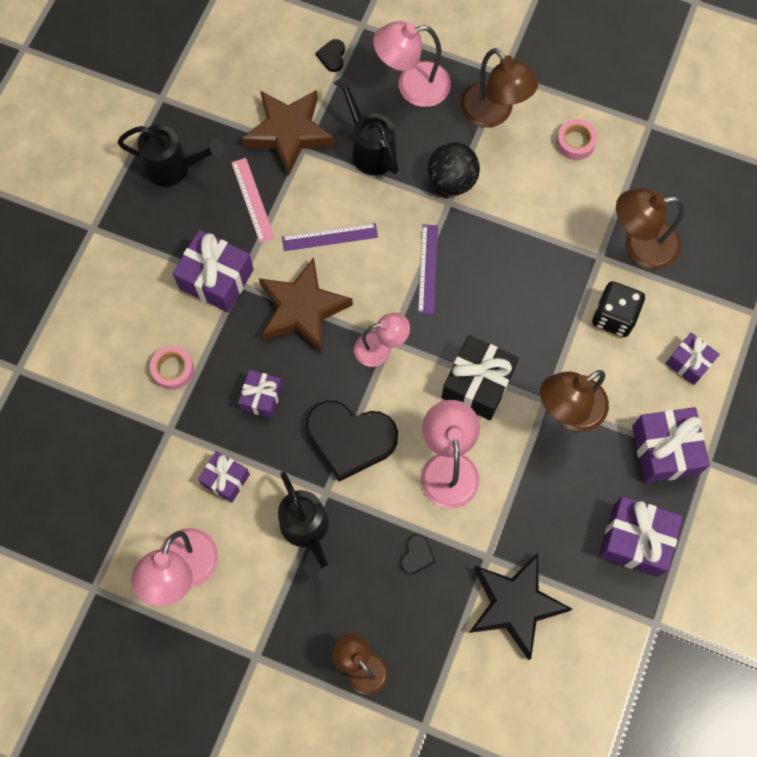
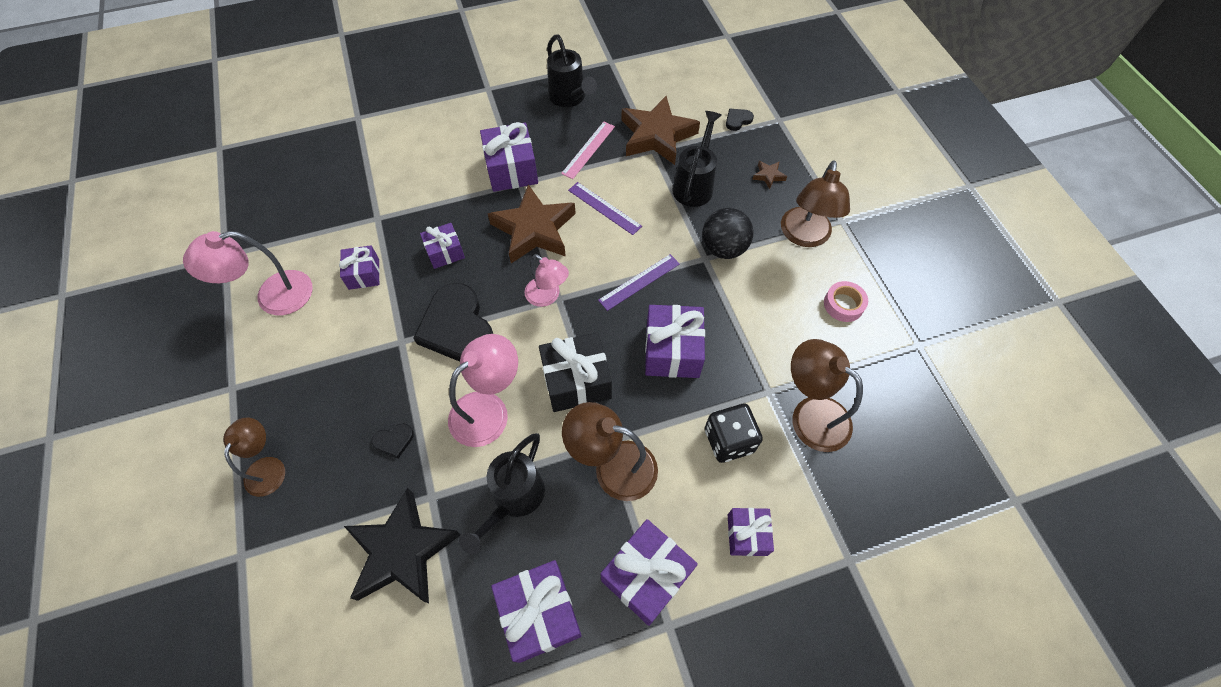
camera: 50 degrees right, 10 degrees down
pink tape [150,346,194,390] -> none
black watering can [278,472,339,583] -> black watering can moved to [459,433,545,554]
pink lamp [373,21,451,107] -> brown star [752,161,787,189]
none -> purple gift [645,305,705,378]

